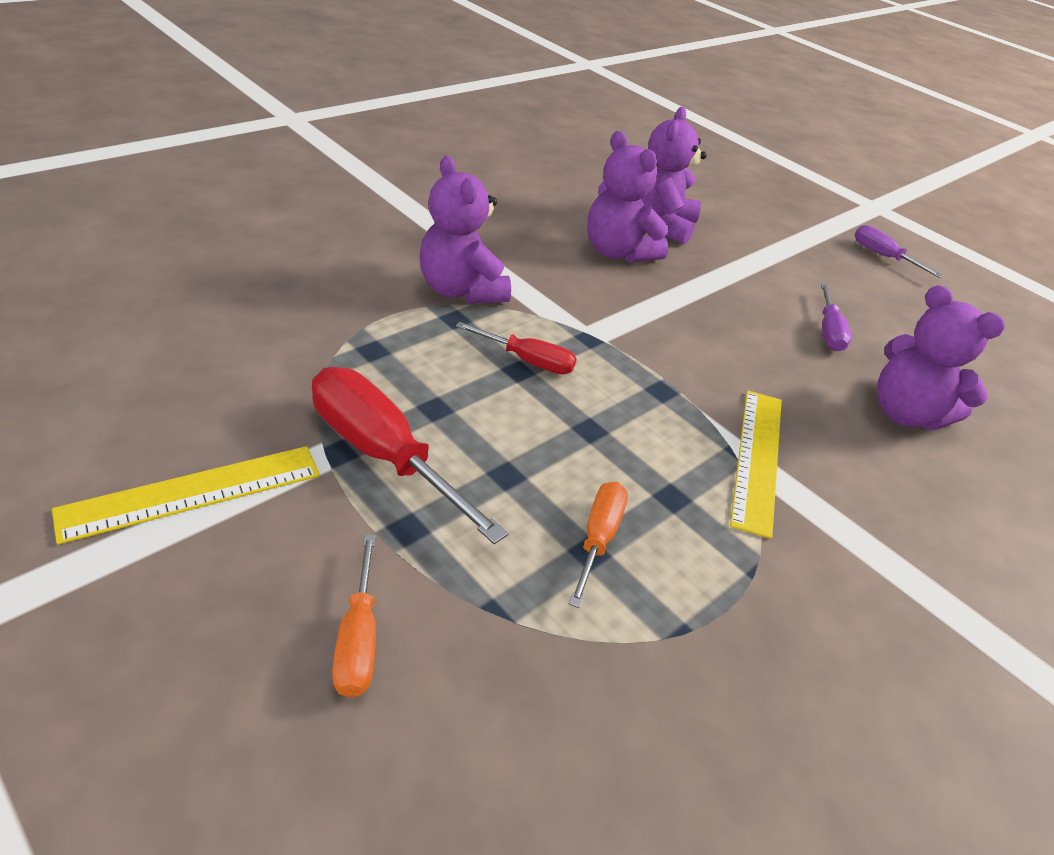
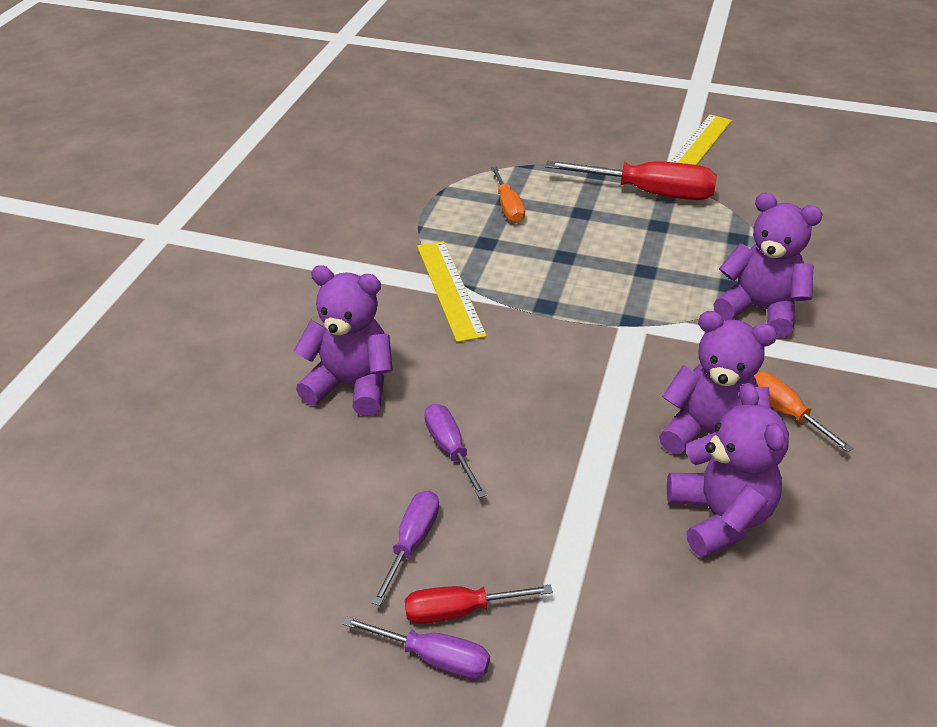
camera: 155 degrees right, 0 degrees up
orange screwdriver [332,534,376,698] -> orange screwdriver moved to [754,372,853,452]
red screwdriver [456,322,577,375] -> red screwdriver moved to [405,584,553,624]
none -> purple screwdriver [371,490,439,606]

